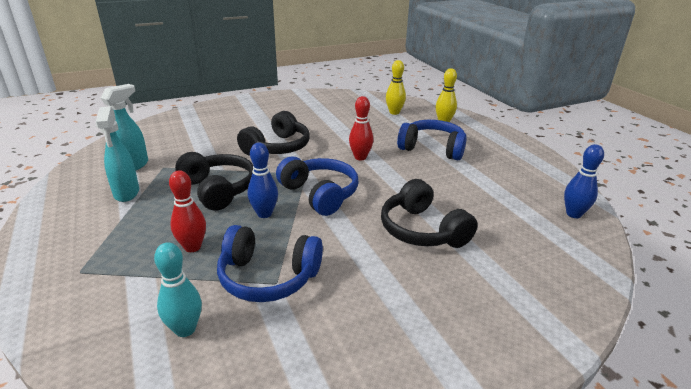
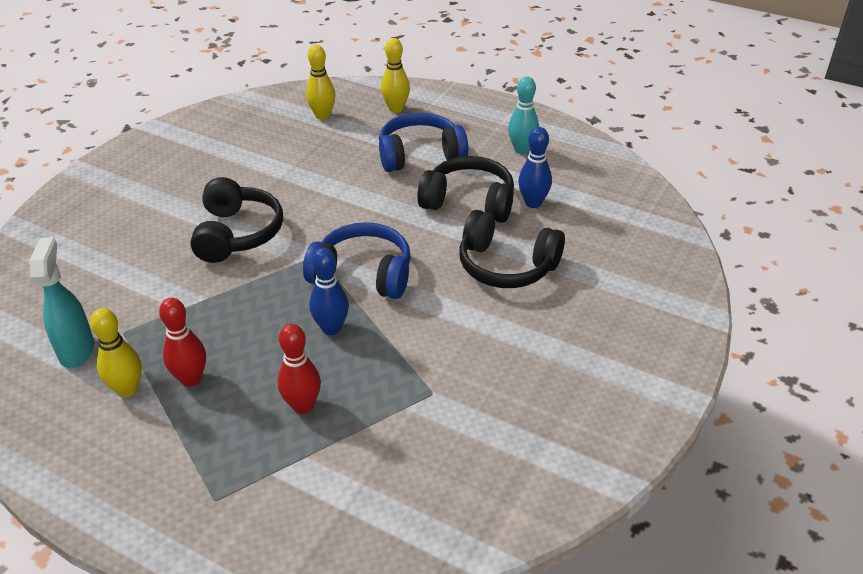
camera: 35 degrees left, 10 degrees up
turquoise spray bottle [95,106,139,202] -> yellow bowling pin [90,308,142,397]
turquoise bowling pin [154,242,202,337] -> turquoise bowling pin moved to [508,77,539,154]
black headphones [175,152,253,211] -> black headphones moved to [417,156,514,223]
blue headphones [217,225,323,302] -> none
red bowling pin [349,96,374,160] -> red bowling pin moved to [159,298,206,387]
blue bowling pin [564,144,604,218] -> blue bowling pin moved to [518,127,552,208]

